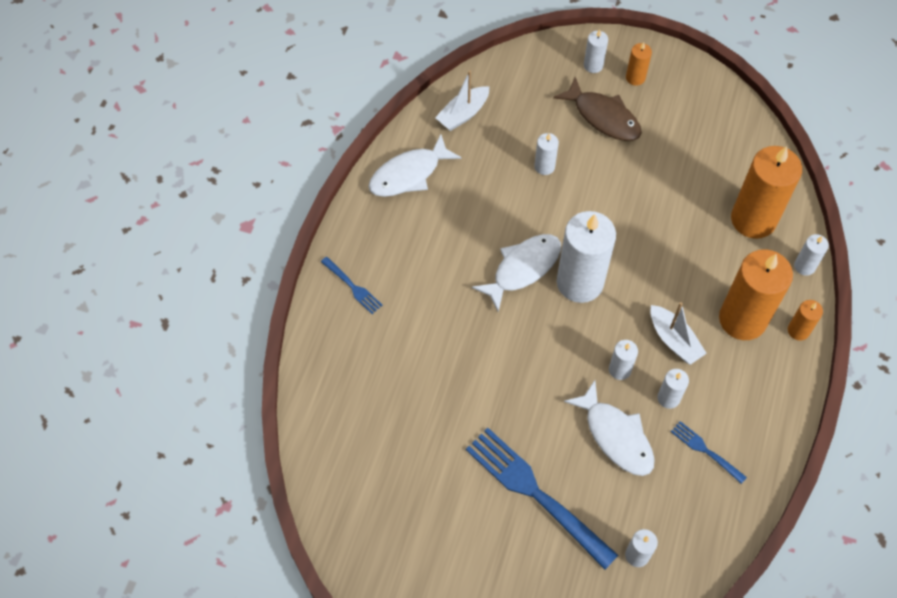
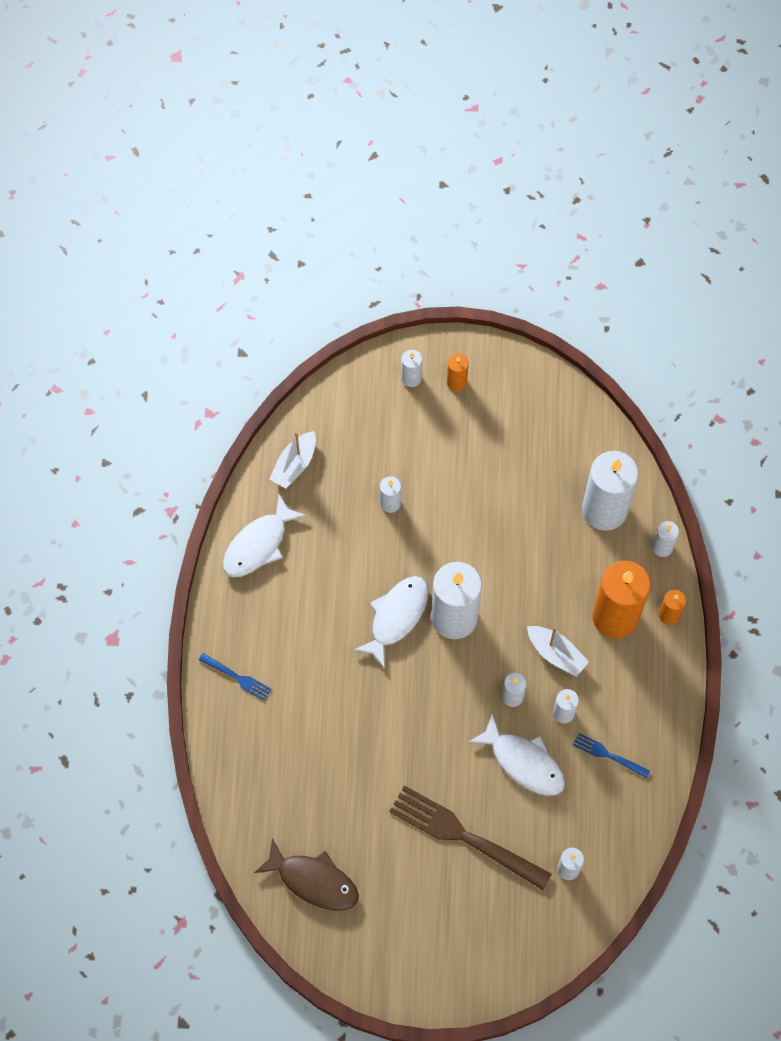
camera: 15 degrees left, 5 degrees up
blue fork [466,428,619,570] -> brown fork [389,785,552,890]
brown fish [553,77,642,141] -> brown fish moved to [254,838,359,911]
orange candle [731,146,802,239] -> white candle [582,451,639,531]

